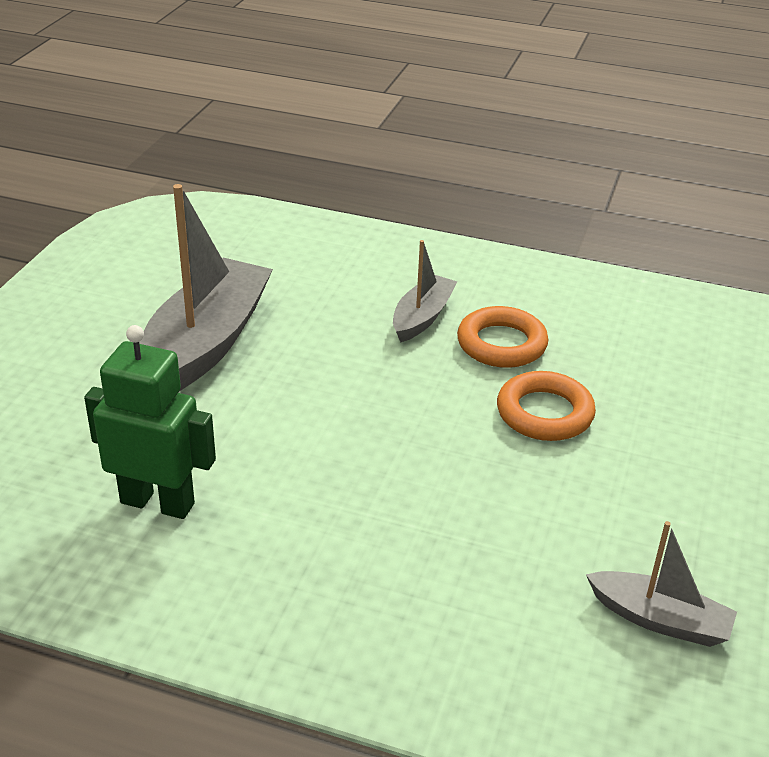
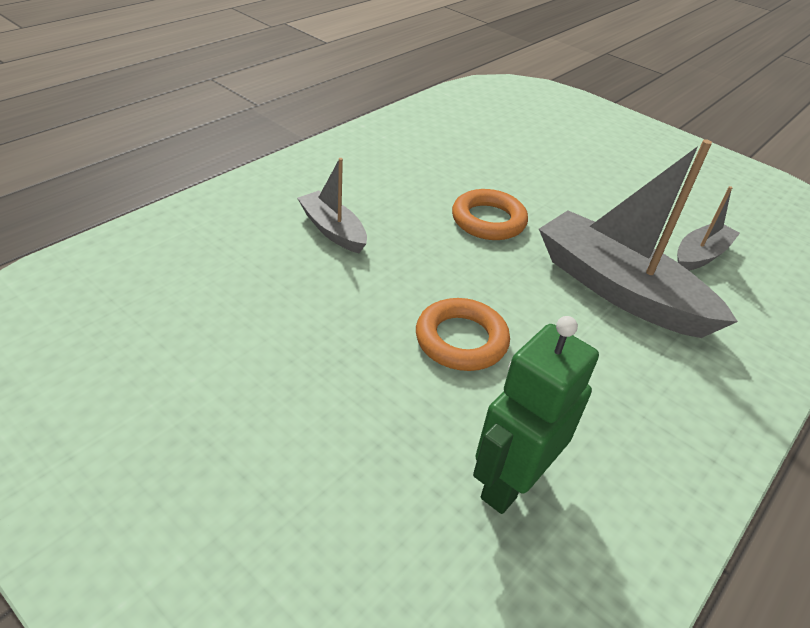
camera: 70 degrees left, 5 degrees up
grey boat [139,184,273,391] -> grey boat moved to [539,139,738,338]
orange ring [457,306,548,368] -> orange ring moved to [416,298,510,371]

